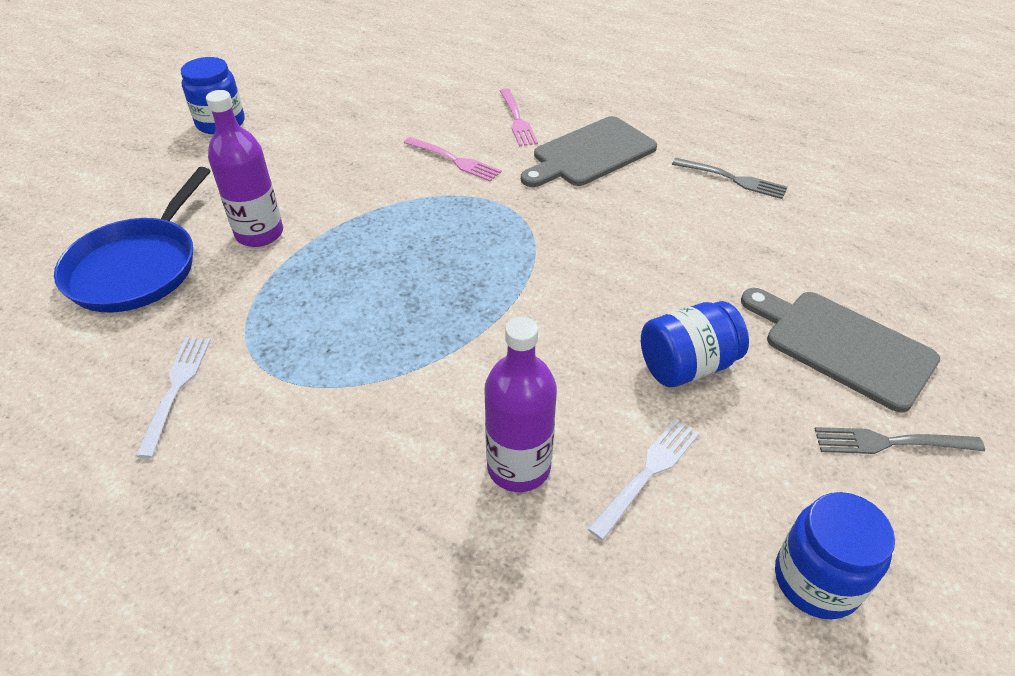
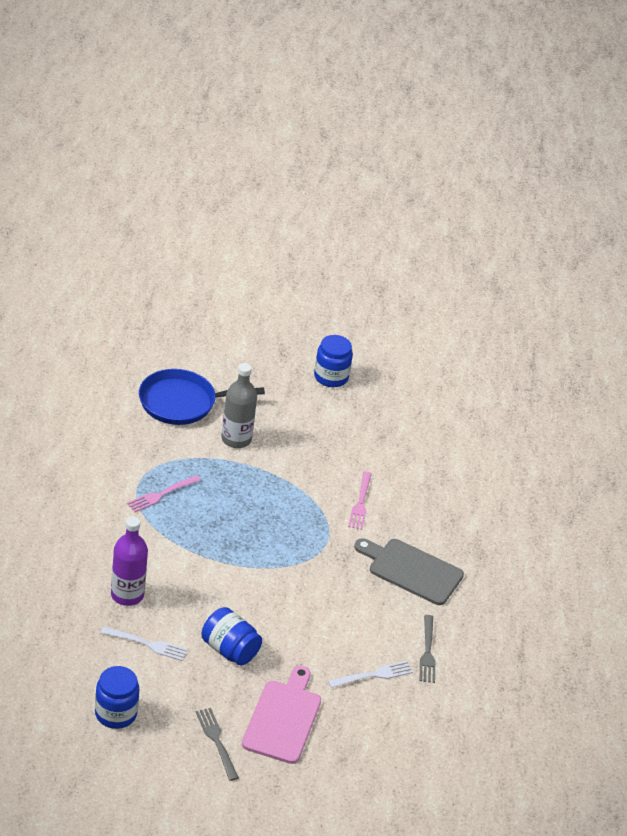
camera: 60 degrees right, 5 degrees down
white fork [136,338,211,458] -> white fork moved to [328,661,413,688]
purple bottle [206,90,283,247] -> grey bottle [221,363,257,448]
pink fork [500,88,538,146] -> pink fork moved to [127,475,201,512]
grey cutting board [741,288,940,413] -> pink cutting board [242,666,321,764]

